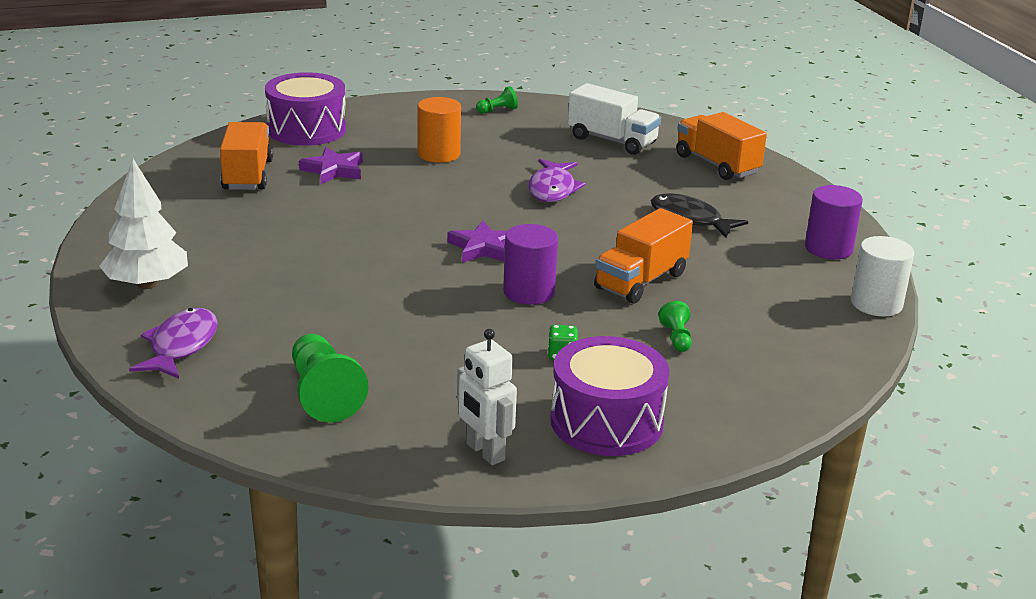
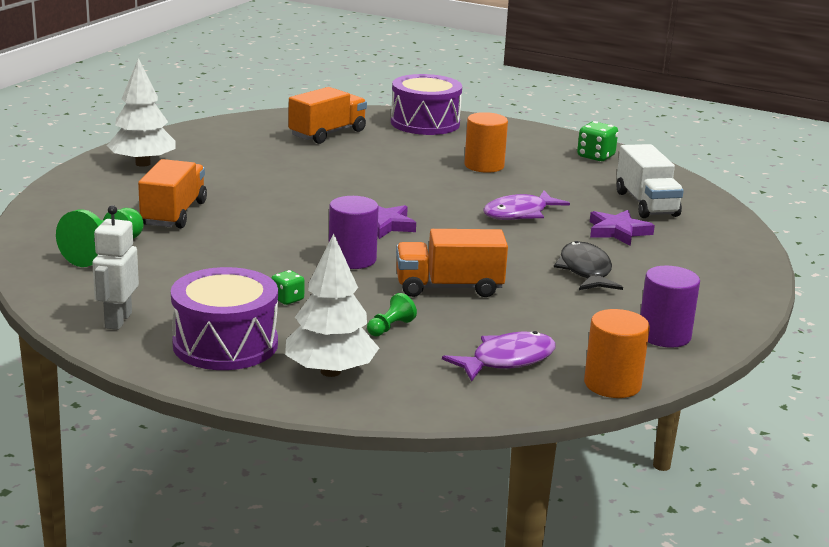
camera: 45 degrees right, 5 degrees down
purple fish [129,308,218,379] -> purple fish moved to [442,331,556,382]
purple star [299,147,363,184] -> purple star moved to [590,210,655,246]
green pawn [476,86,518,114] -> green dice [577,121,618,162]
orange truck [676,112,767,180] -> orange truck moved to [138,159,207,228]
white cylinder [851,236,914,316] -> orange cylinder [584,309,650,398]
none -> white tree [285,234,379,377]

